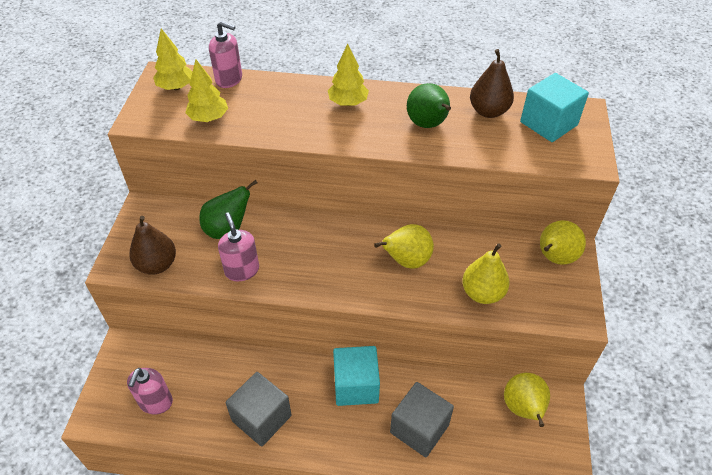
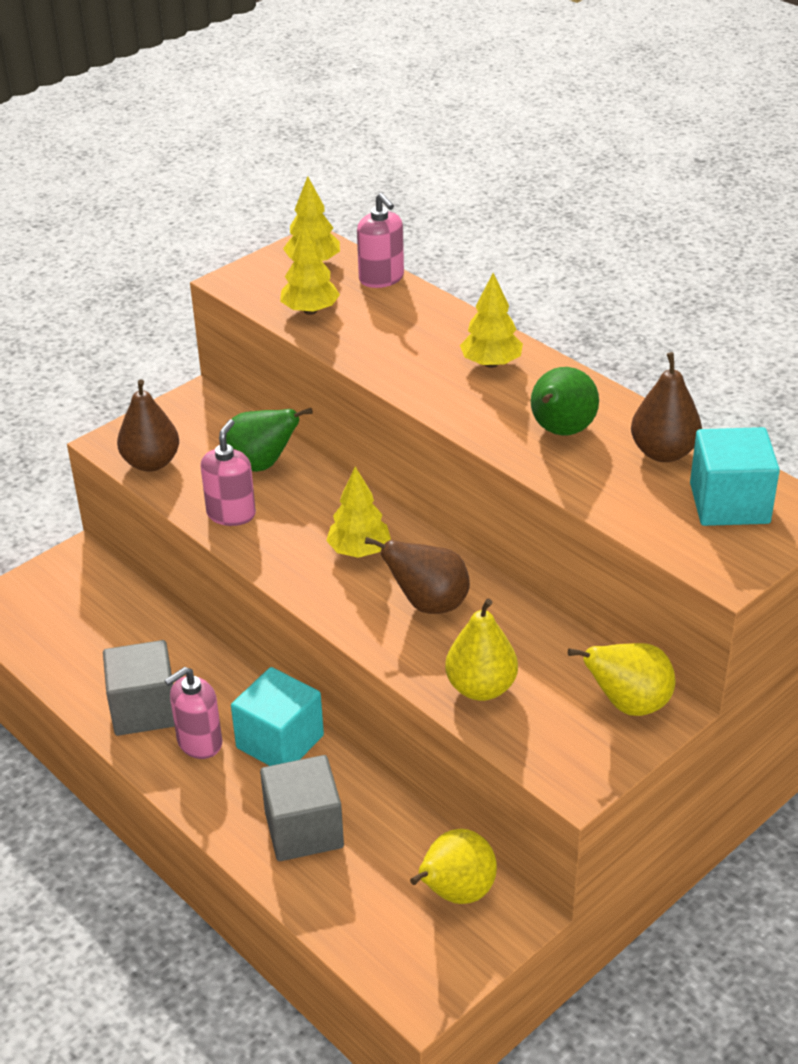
camera: 40 degrees right, 10 degrees down
pink soap dispenser [127,368,173,414] -> pink soap dispenser moved to [164,667,222,759]
yellow pear [374,224,434,269] -> brown pear [365,537,470,614]
none -> yellow tree [326,467,391,558]

